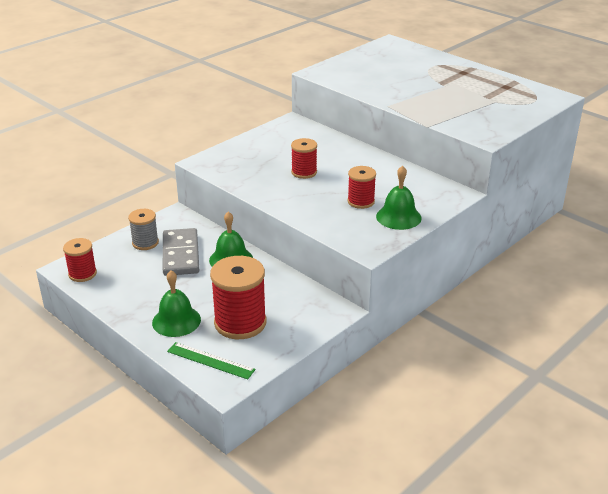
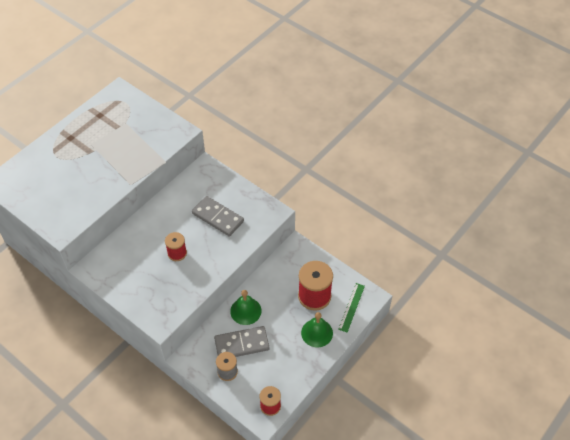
camera: 95 degrees left, 20 degrees up
red spool [347,166,376,209] -> grey domino [192,196,244,236]
green bell [376,165,422,230] -> none

